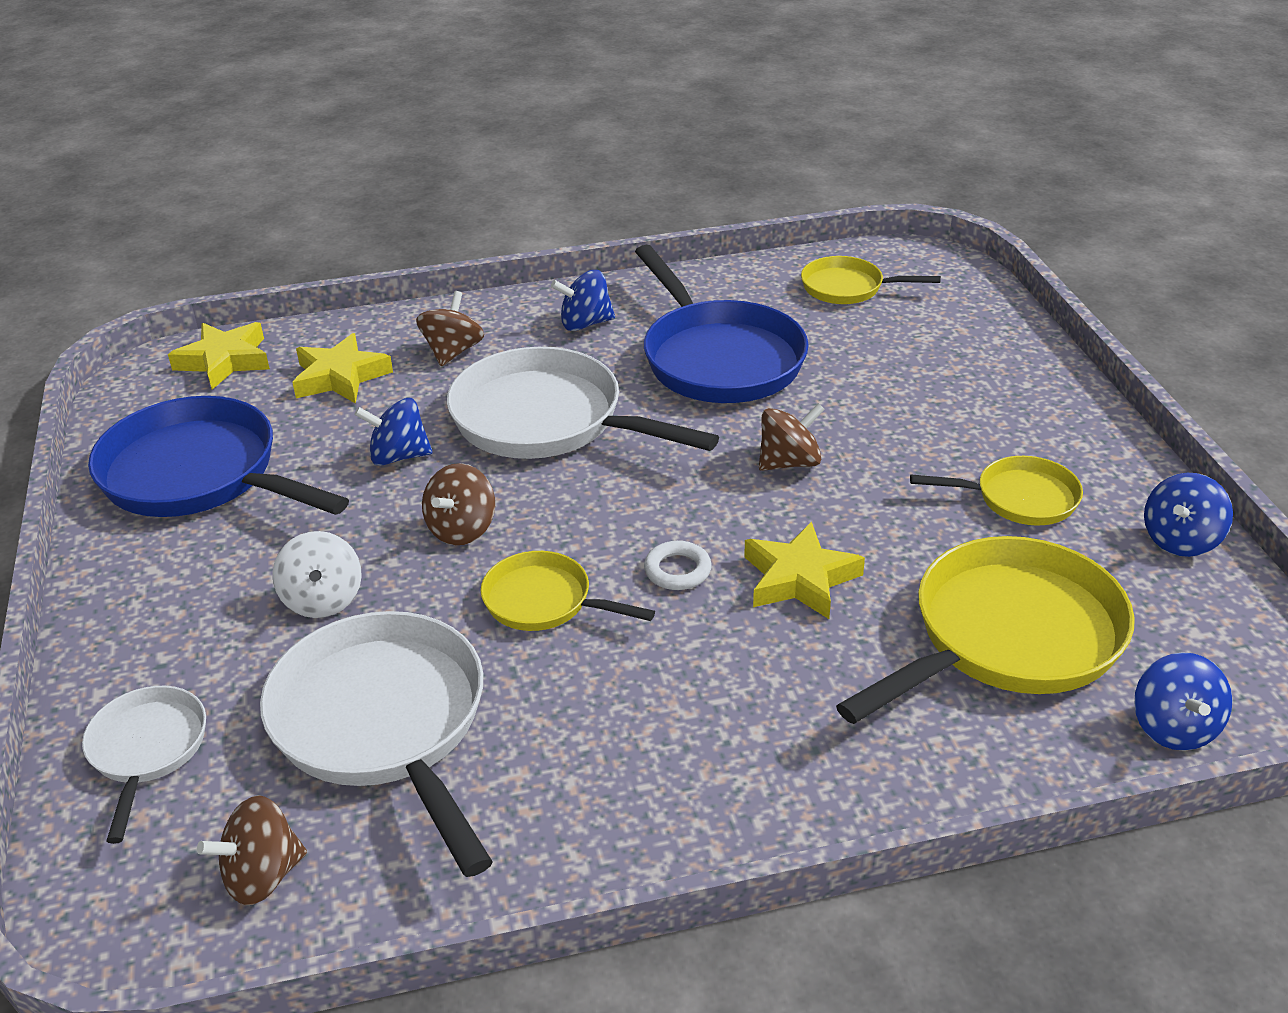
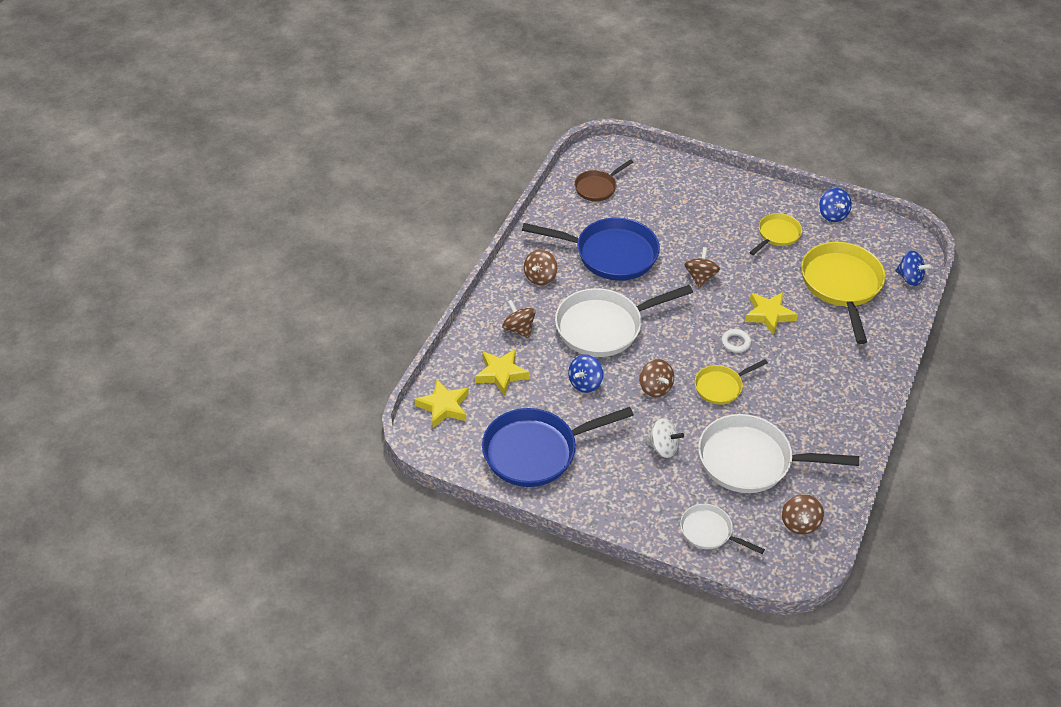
camera: 55 degrees left, 10 degrees up
blue spinning top [551,270,615,331] -> brown spinning top [524,249,558,285]
yellow pan [801,256,941,304] -> brown pan [574,159,633,201]

